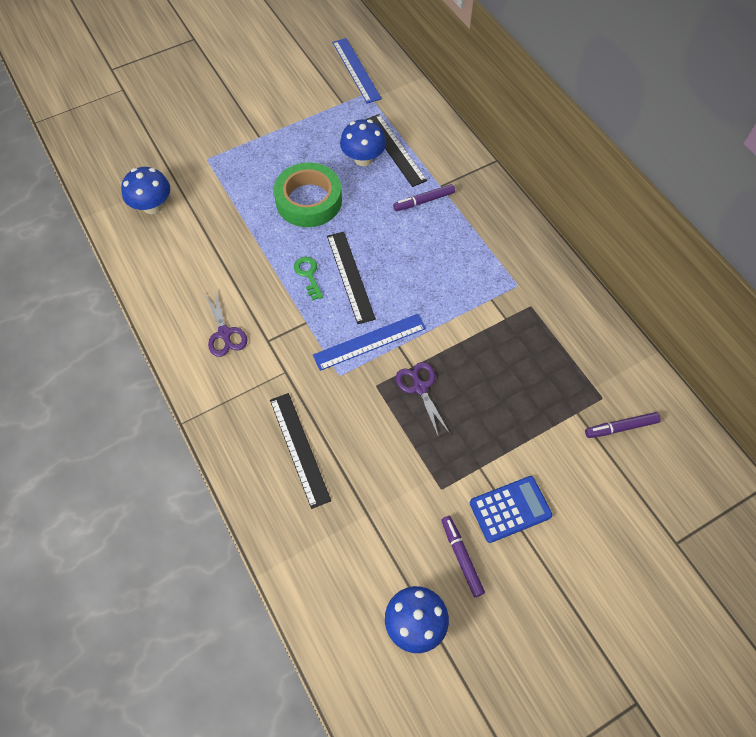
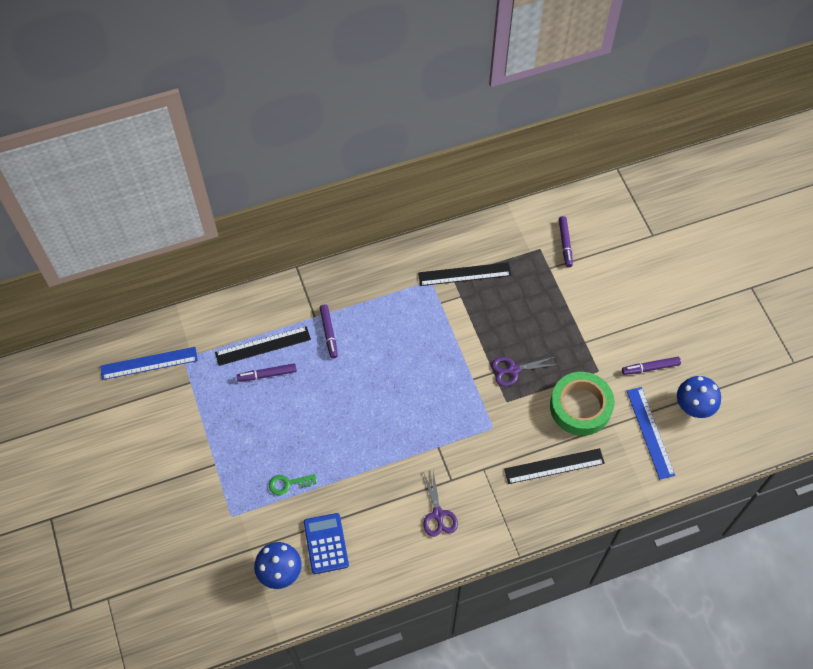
camera: 80 degrees left, 0 degrees up
purple scissors [205,291,247,357] -> purple scissors turned 90 degrees clockwise [423,471,458,537]
green tape [274,162,342,227] -> green tape moved to [550,372,615,436]
green key [294,257,323,300] -> green key moved to [269,474,316,495]
blue ruler [313,314,426,371] -> blue ruler moved to [627,387,675,480]
black ruler [327,232,376,324] -> black ruler moved to [418,262,511,286]
blue mushroom [340,119,386,166] -> purple marker [237,363,297,382]
blue calculator [470,476,552,543] -> blue calculator moved to [304,513,349,574]

